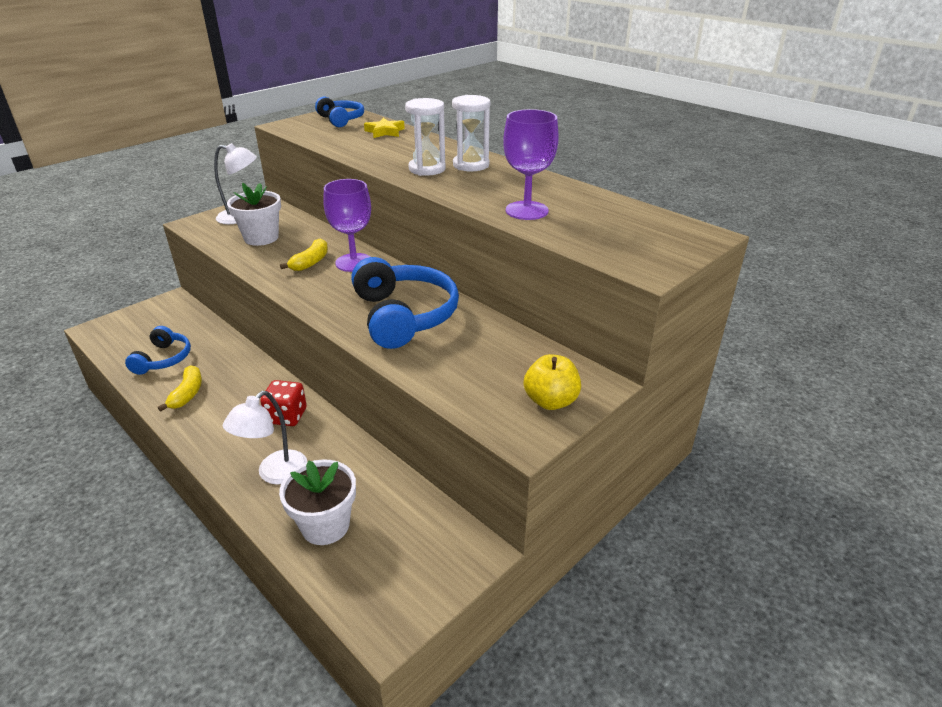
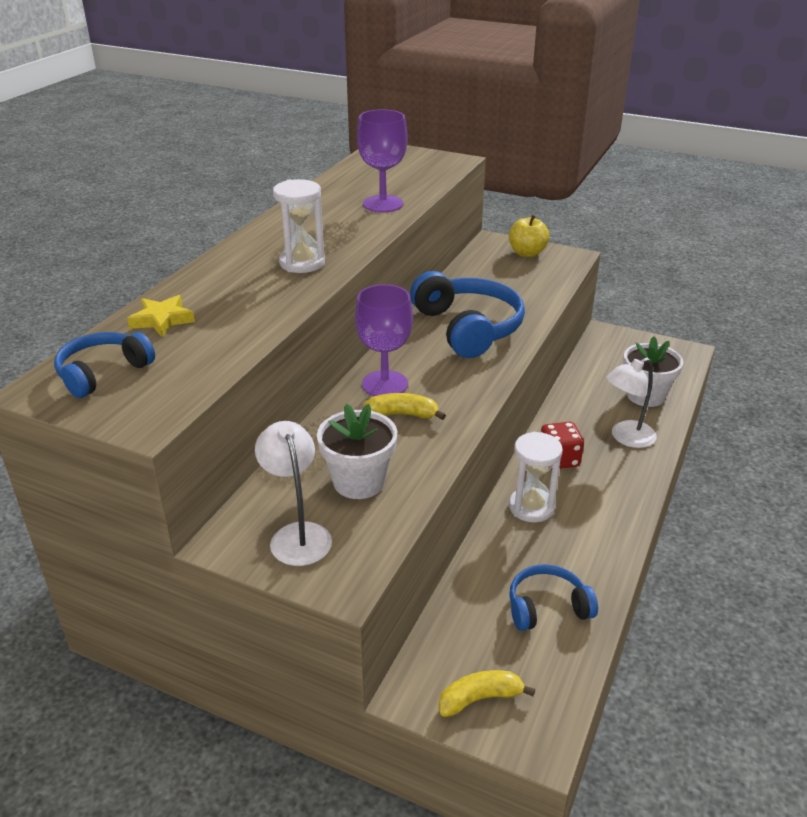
camera: 110 degrees left, 0 degrees up
yellow banana [158,365,202,412] -> yellow banana moved to [439,670,535,717]
white lamp [223,391,307,485] -> white lamp turned 135 degrees clockwise [606,357,657,448]
blue headphones [351,257,459,349] -> blue headphones turned 105 degrees clockwise [410,271,525,358]
white hourglass [452,95,490,172] -> white hourglass moved to [509,432,563,522]

